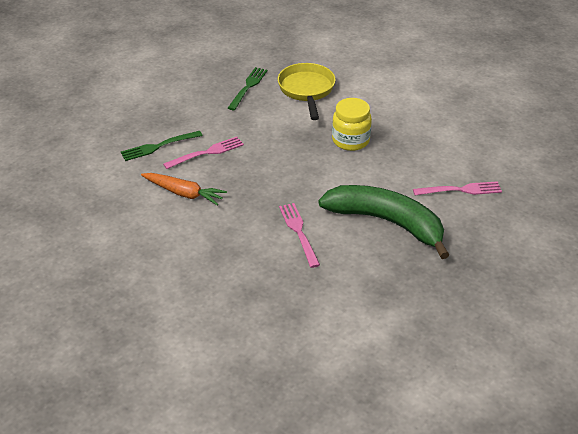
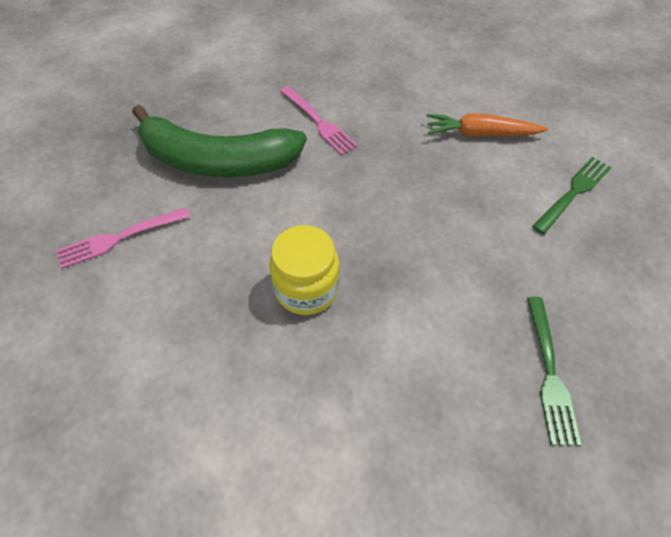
camera: 160 degrees right, 15 degrees up
pink fork [163,137,244,169] -> none
yellow pan [278,63,336,120] -> none

